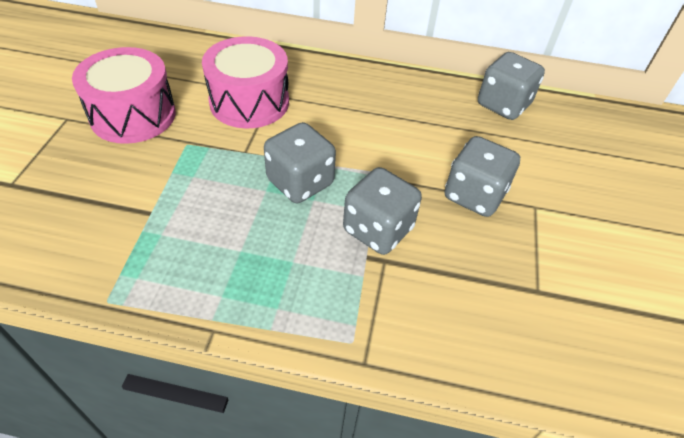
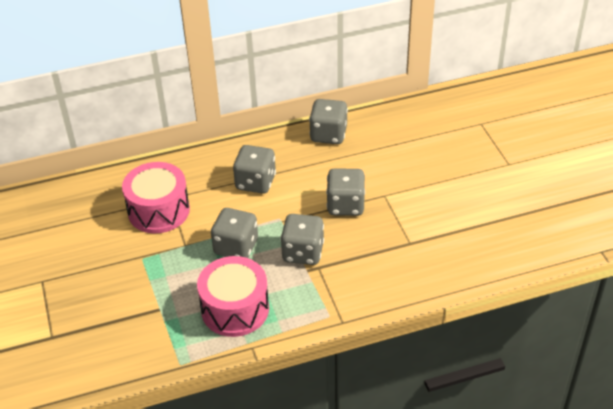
camera: 25 degrees left, 5 degrees down
pink drum [72,47,176,144] -> pink drum moved to [197,256,269,337]
none -> grey dice [233,145,276,194]

